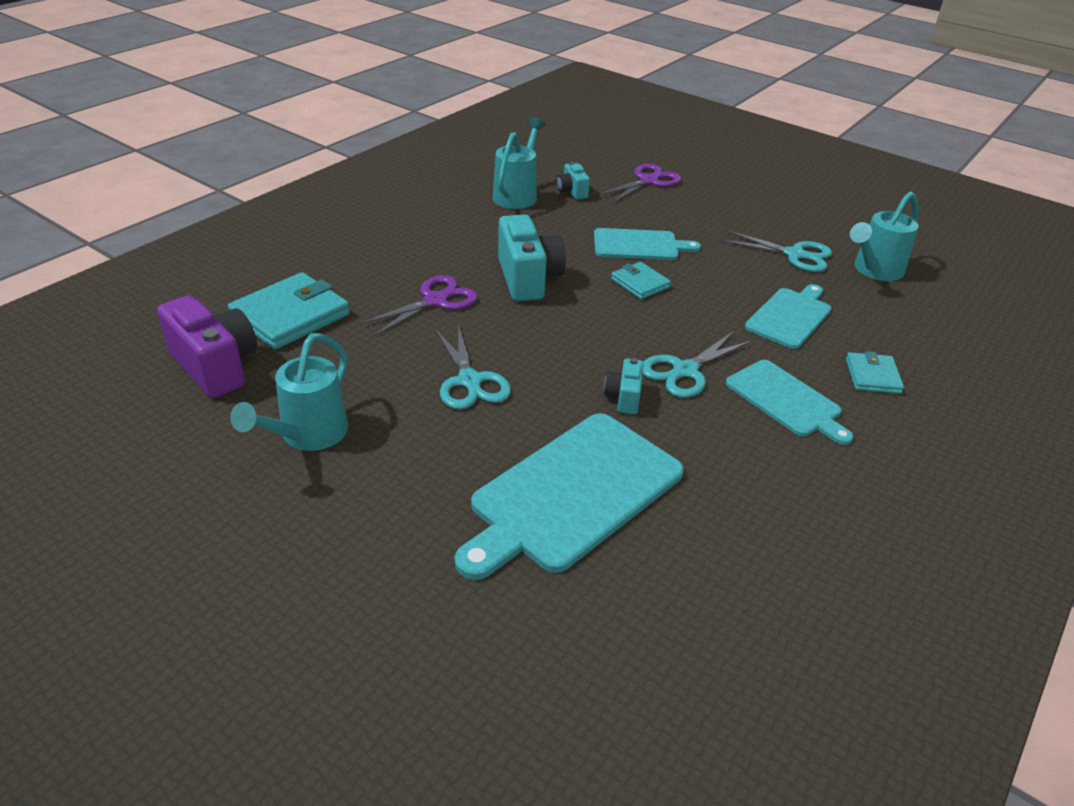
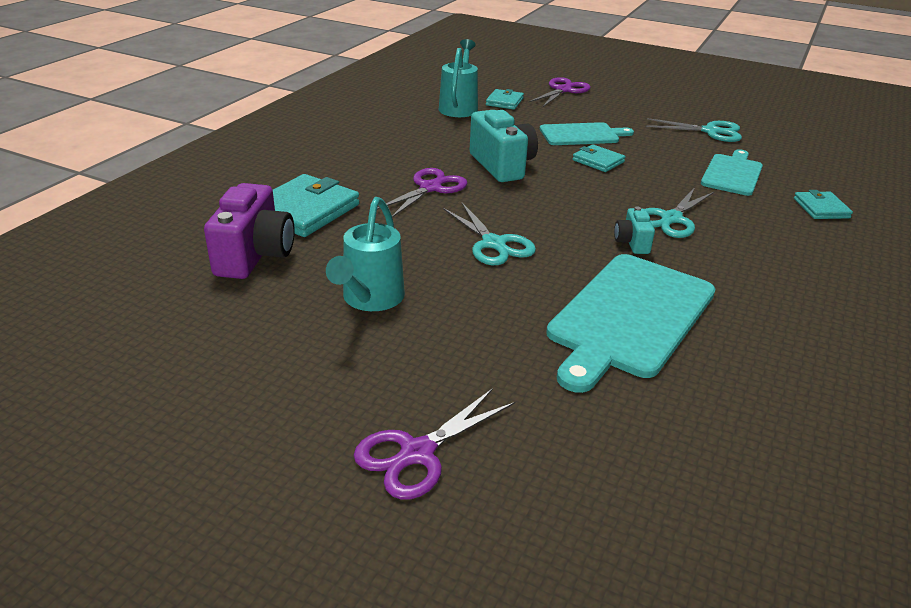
camera: 10 degrees left, 5 degrees down
purple camera [157,295,257,398] -> purple camera turned 60 degrees clockwise [204,183,295,279]
turquoise camera [557,162,590,200] -> turquoise wallet [486,89,524,110]
turquoise cutting board [725,360,853,445] -> none
turquoise watering can [850,192,919,281] -> none
none -> purple scissors [354,388,515,500]

